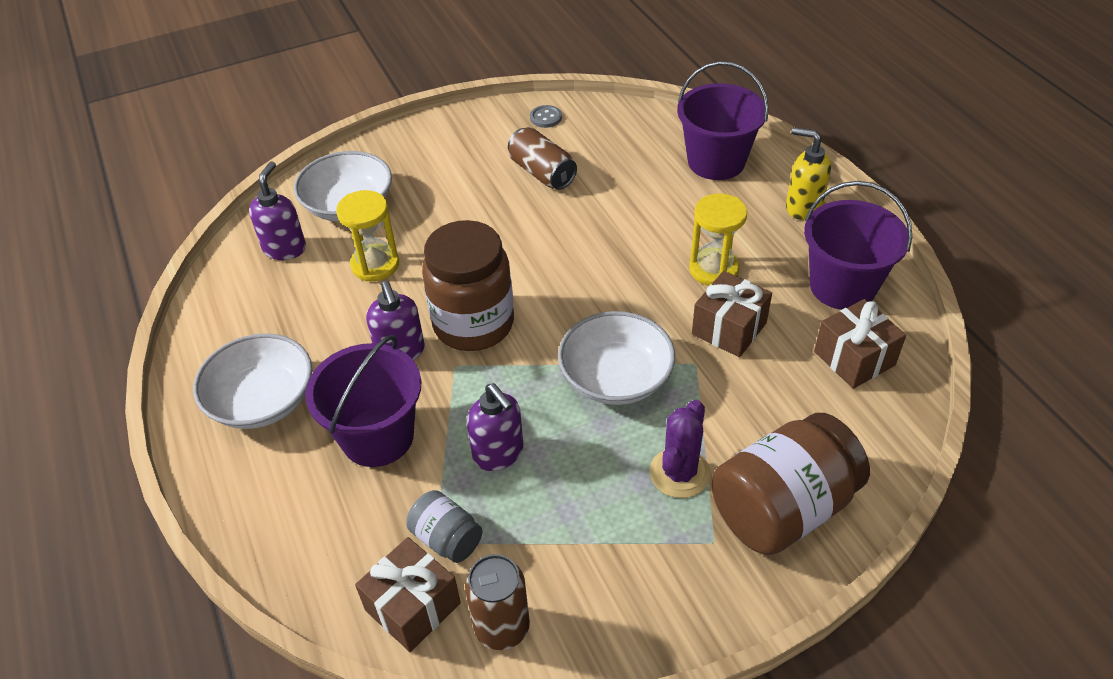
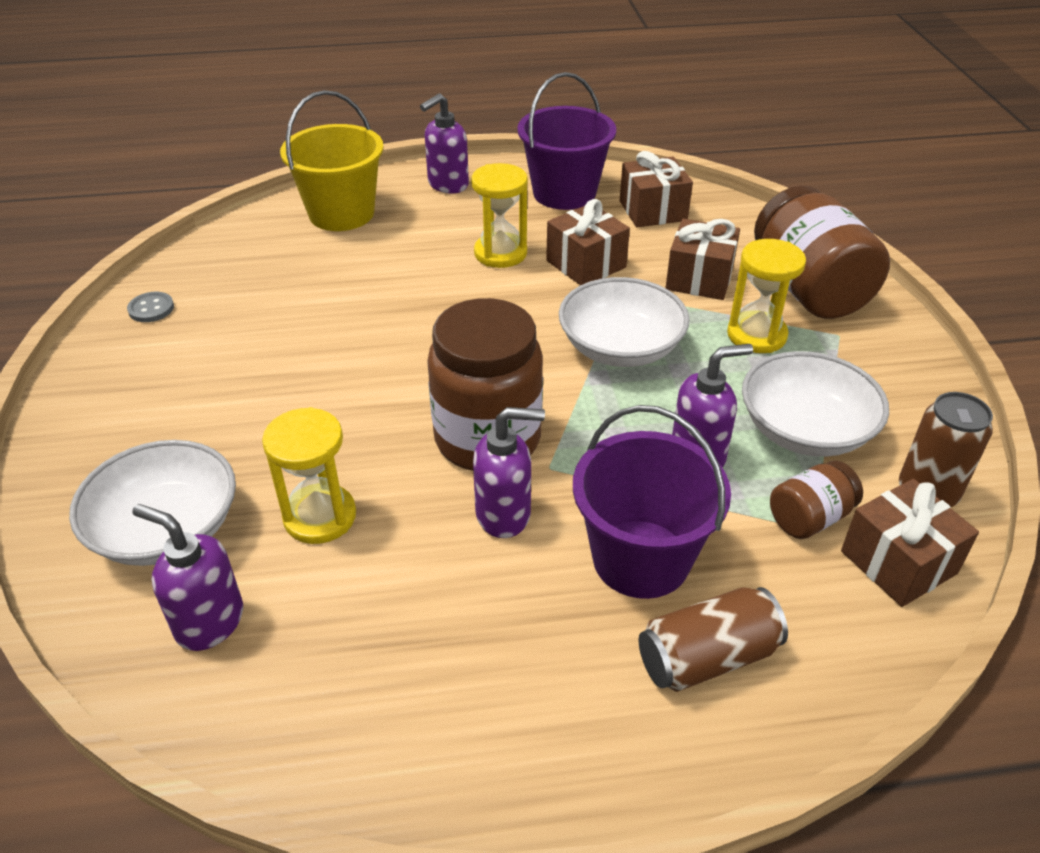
camera: 75 degrees left, 5 degrees down
white bowl [193,333,312,429] -> white bowl moved to [742,351,889,457]
grey jar [406,490,483,563] -> brown jar [770,461,863,539]
brown can [508,127,577,190] -> brown can moved to [639,587,788,692]
purple cactus [650,400,711,498] -> yellow hourglass [727,239,806,353]
purple bucket [677,61,769,180] -> yellow bucket [280,90,384,231]
yellow soap dispenser [786,127,831,220] -> purple soap dispenser [420,93,469,194]
none -> brown gift [666,219,740,300]

